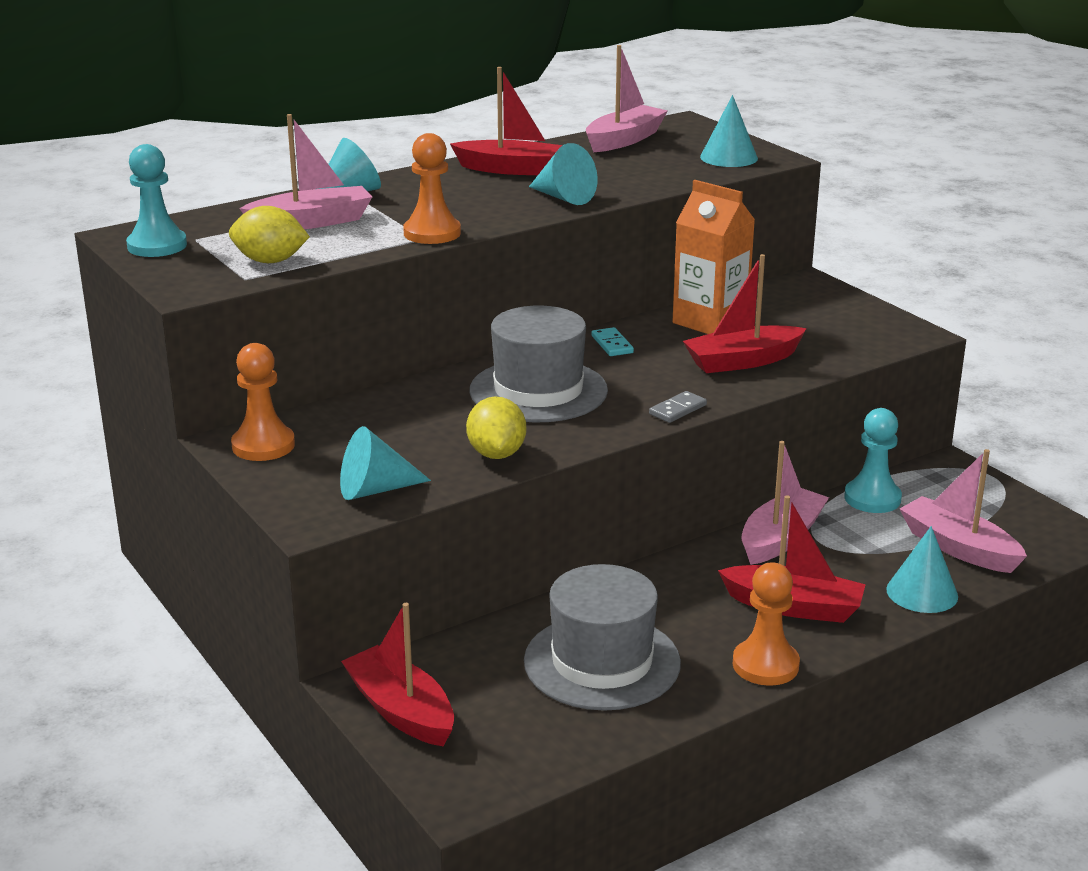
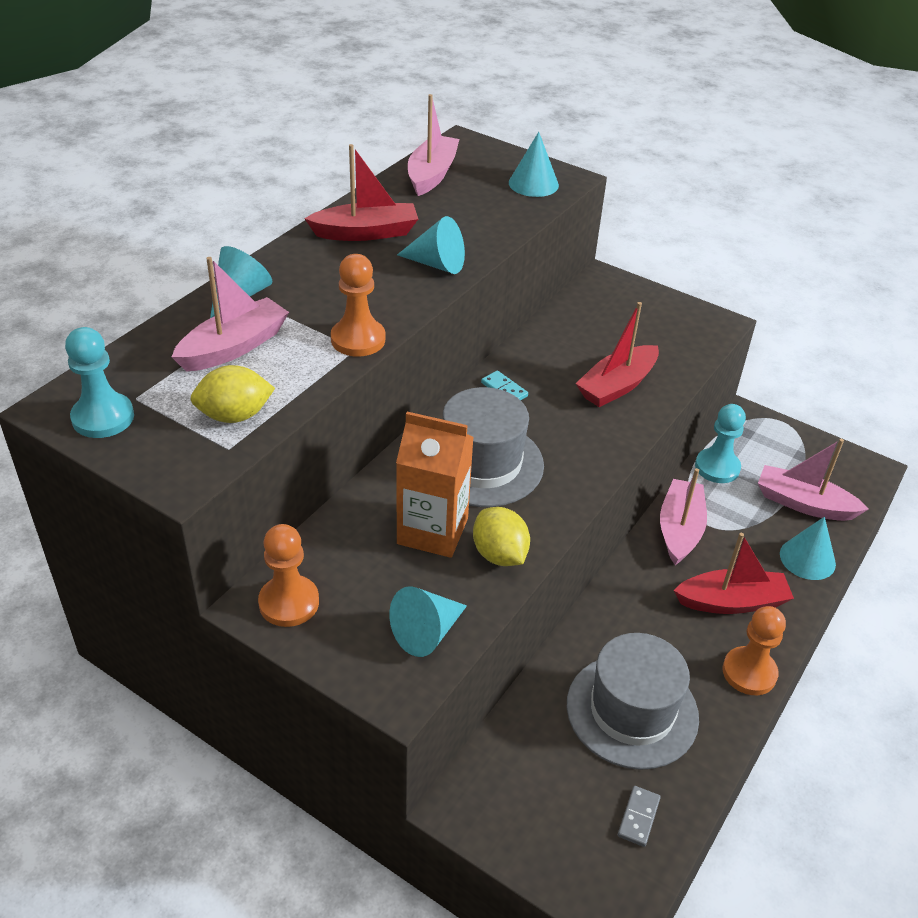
camera: 25 degrees left, 15 degrees up
red boat [341,603,454,746] -> none
grey domino [649,391,707,423] -> grey domino moved to [618,786,661,847]
orange carton [672,180,755,334] -> orange carton moved to [396,412,474,558]

